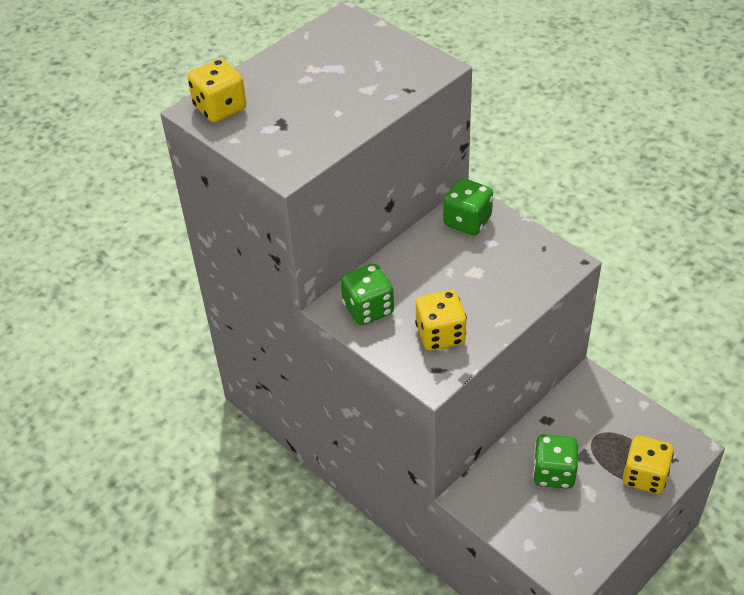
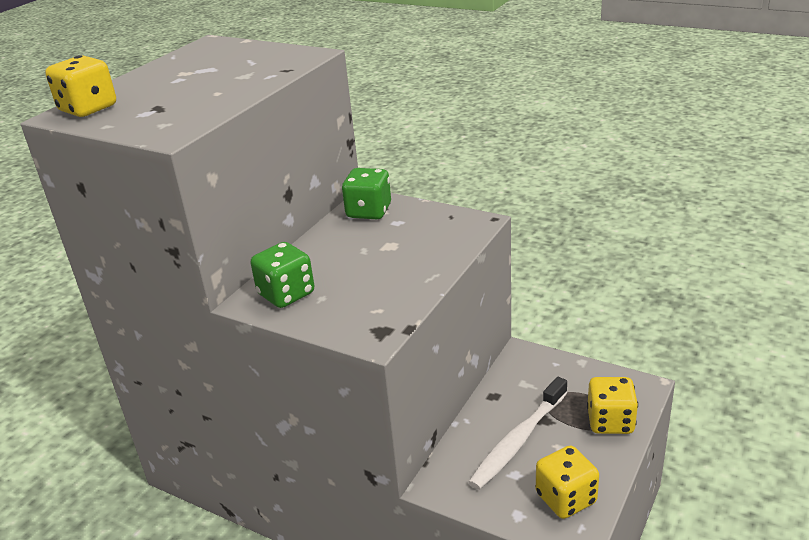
camera: 15 degrees left, 15 degrees down
yellow dice [415,290,467,351] -> yellow dice moved to [536,446,599,519]
green dice [533,434,578,489] -> white toothbrush [468,377,567,490]

